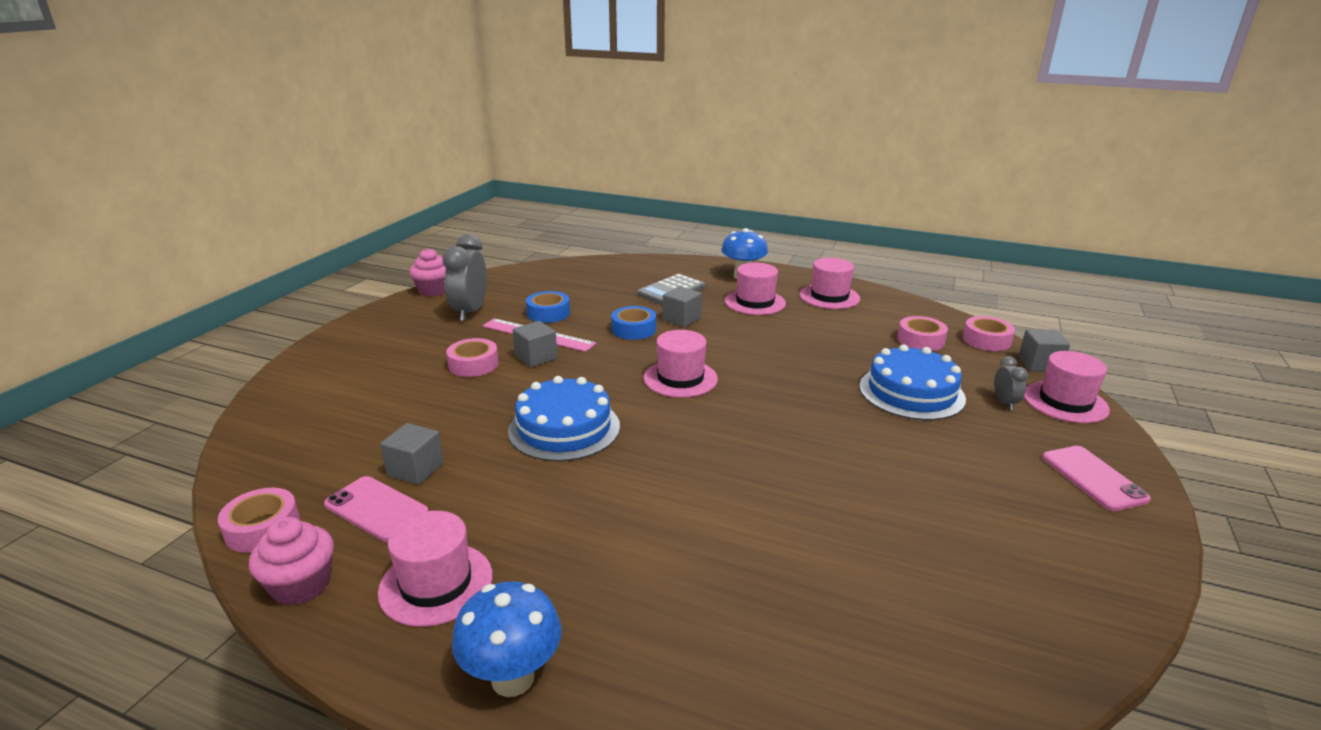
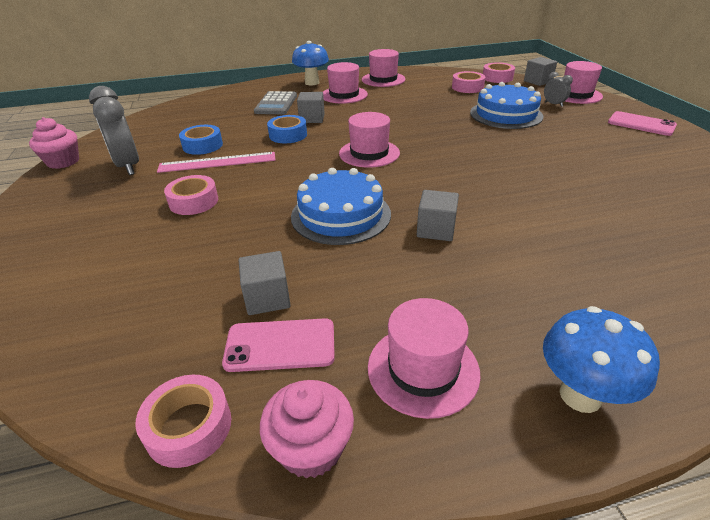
camera: 35 degrees left, 10 degrees up
grey cube [513,321,557,367] -> grey cube moved to [417,190,459,241]

